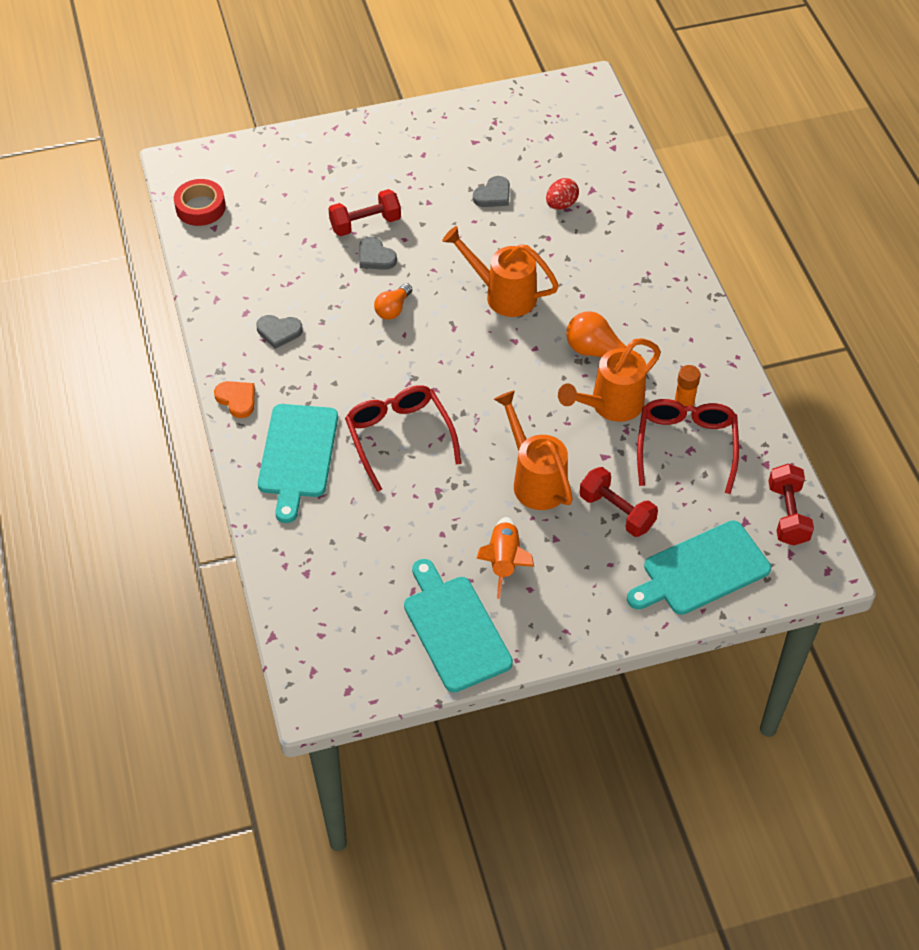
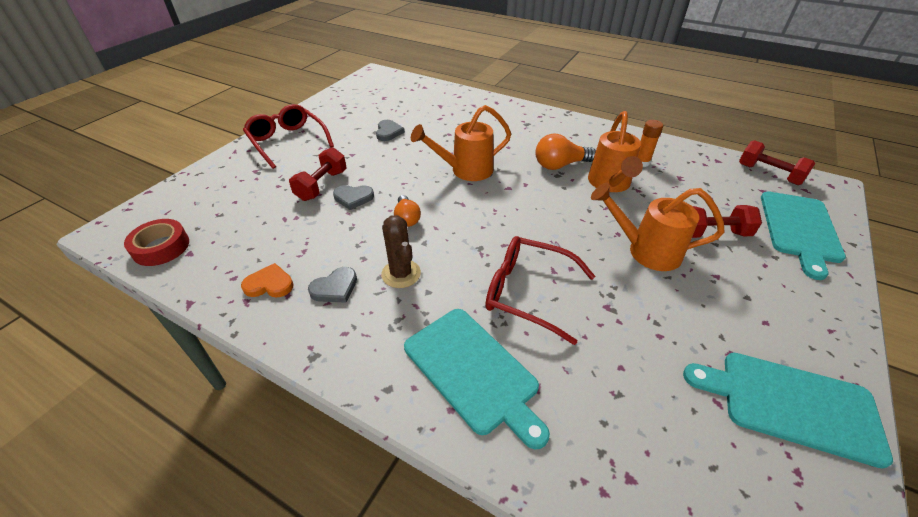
camera: 45 degrees left, 10 degrees down
orange heart [214,381,255,418] -> orange heart moved to [241,263,294,298]
orange rocket [476,517,534,599] -> none
red egg [546,178,579,210] -> none
red glasses [637,399,739,494] -> red glasses moved to [243,104,334,169]
none -> brown cactus [381,215,421,288]

